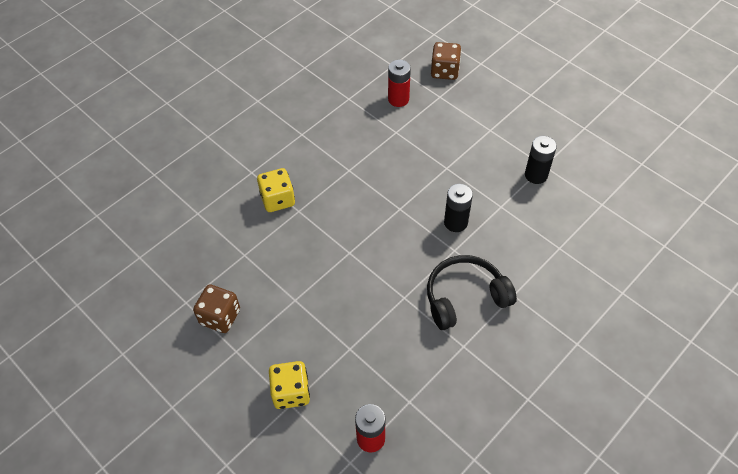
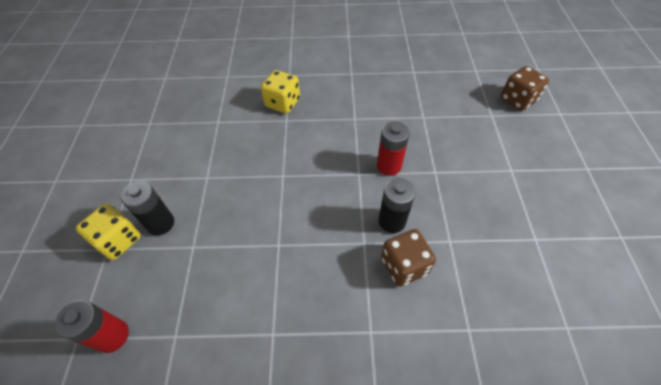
camera: 45 degrees right, 0 degrees up
brown dice [193,284,240,333] -> brown dice moved to [381,229,436,287]
red battery [388,60,411,107] -> red battery moved to [377,121,410,176]
black headphones [427,255,517,330] -> none
black battery [525,136,557,184] -> black battery moved to [121,181,174,235]

